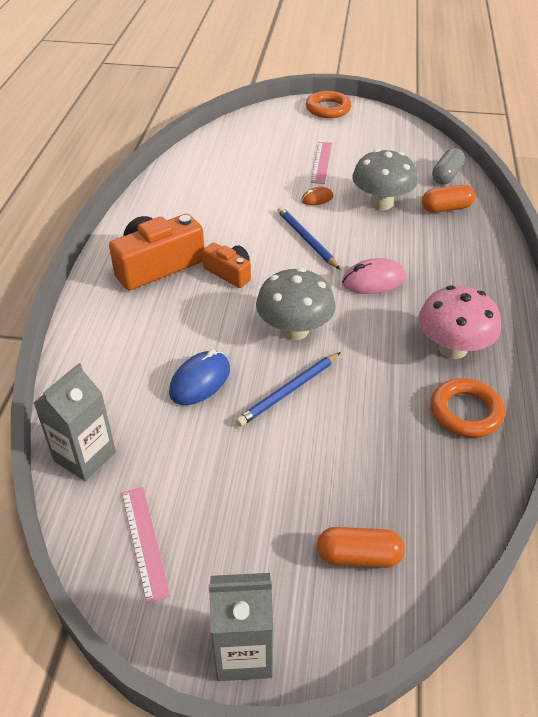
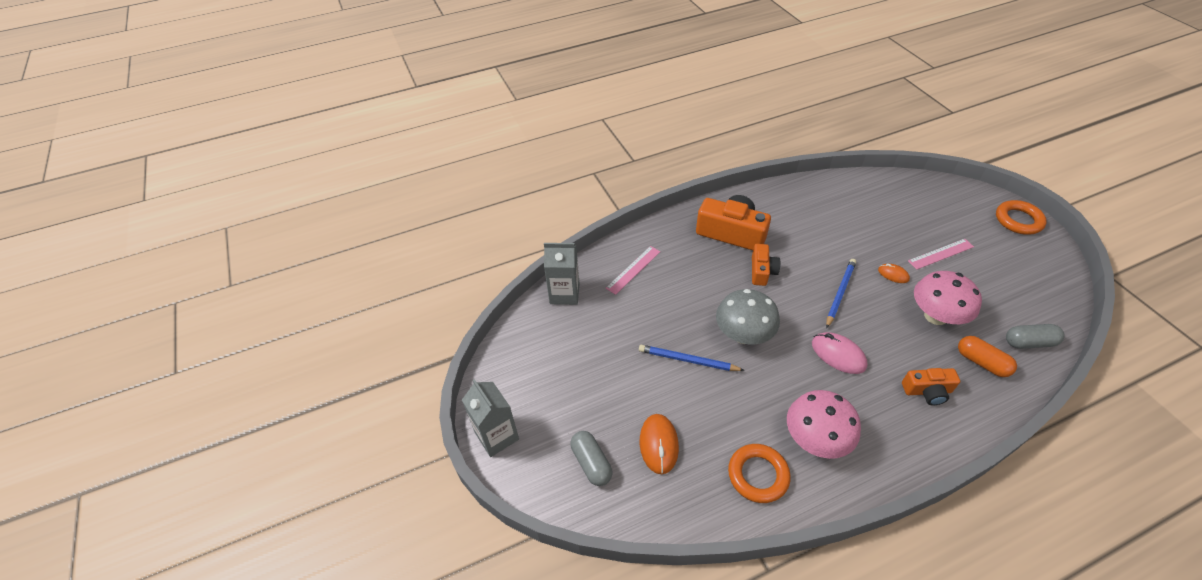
camera: 60 degrees right, 5 degrees up
pink ruler [122,487,170,603] -> pink ruler moved to [606,246,660,295]
blue mouse [169,349,230,405] -> none
orange capsule [317,527,405,568] -> grey capsule [570,431,613,486]
grey mushroom [352,149,418,210] -> pink mushroom [914,271,982,325]
none -> orange mouse [640,414,679,474]
none -> orange camera [902,368,960,405]

